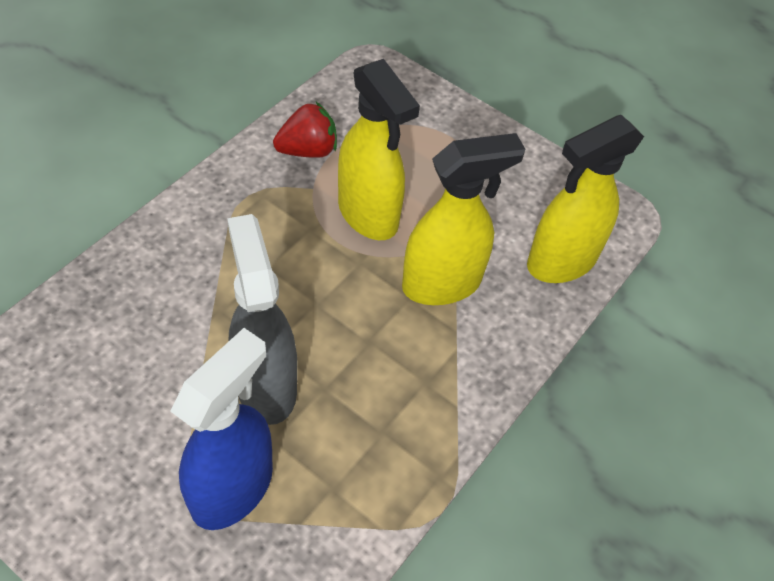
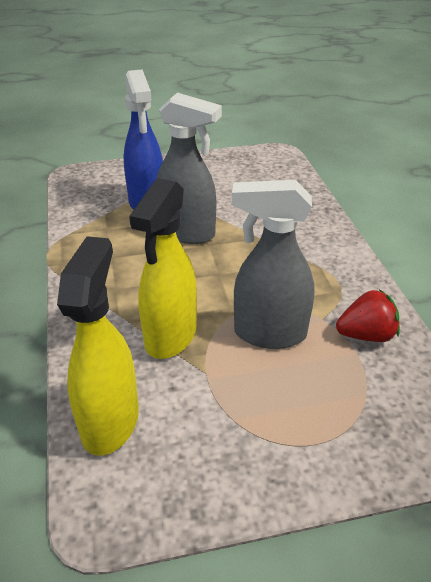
camera: 135 degrees right, 15 degrees down
red strawberry [273,102,337,158] -> red strawberry turned 120 degrees counterclockwise [336,289,400,342]
yellow spray bottle [338,59,420,240] -> grey spray bottle [232,180,315,349]

